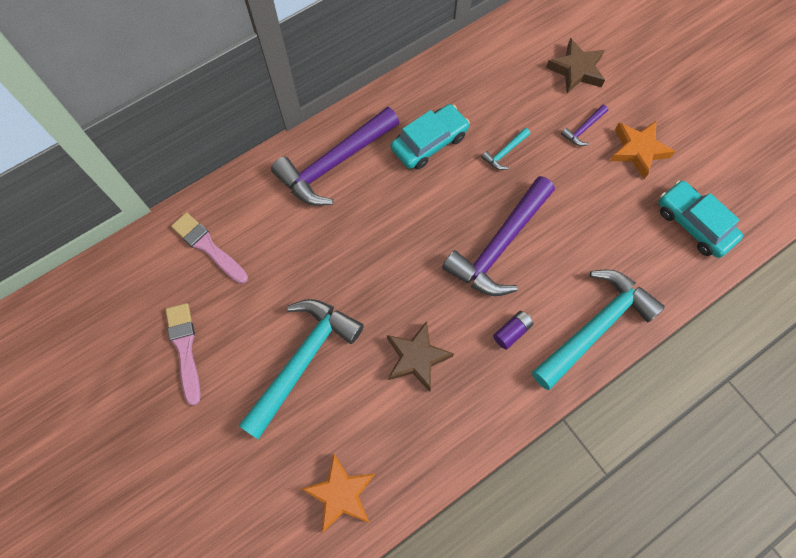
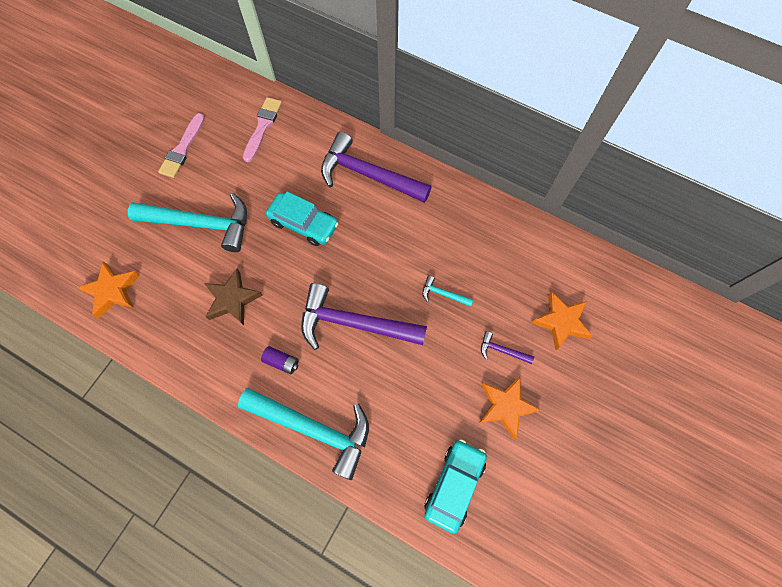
camera: 65 degrees right, 0 degrees up
pink brush [166,303,201,406] -> pink brush turned 150 degrees clockwise [158,113,205,178]
turquoise car [391,104,470,170] -> turquoise car moved to [266,191,339,246]
brown star [546,38,605,93] -> orange star [532,292,592,350]

